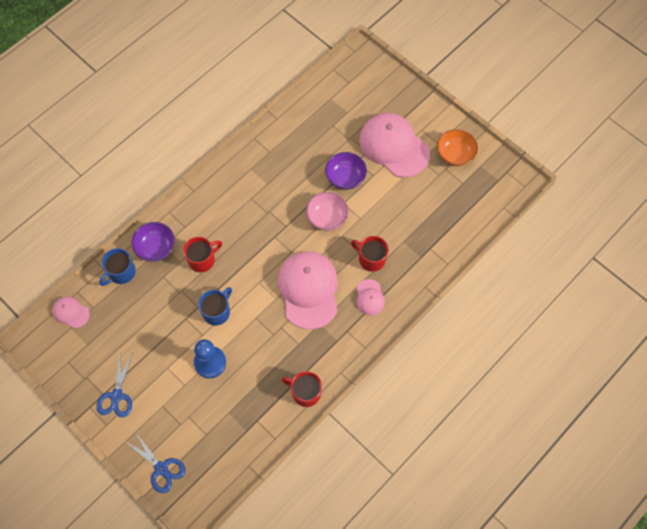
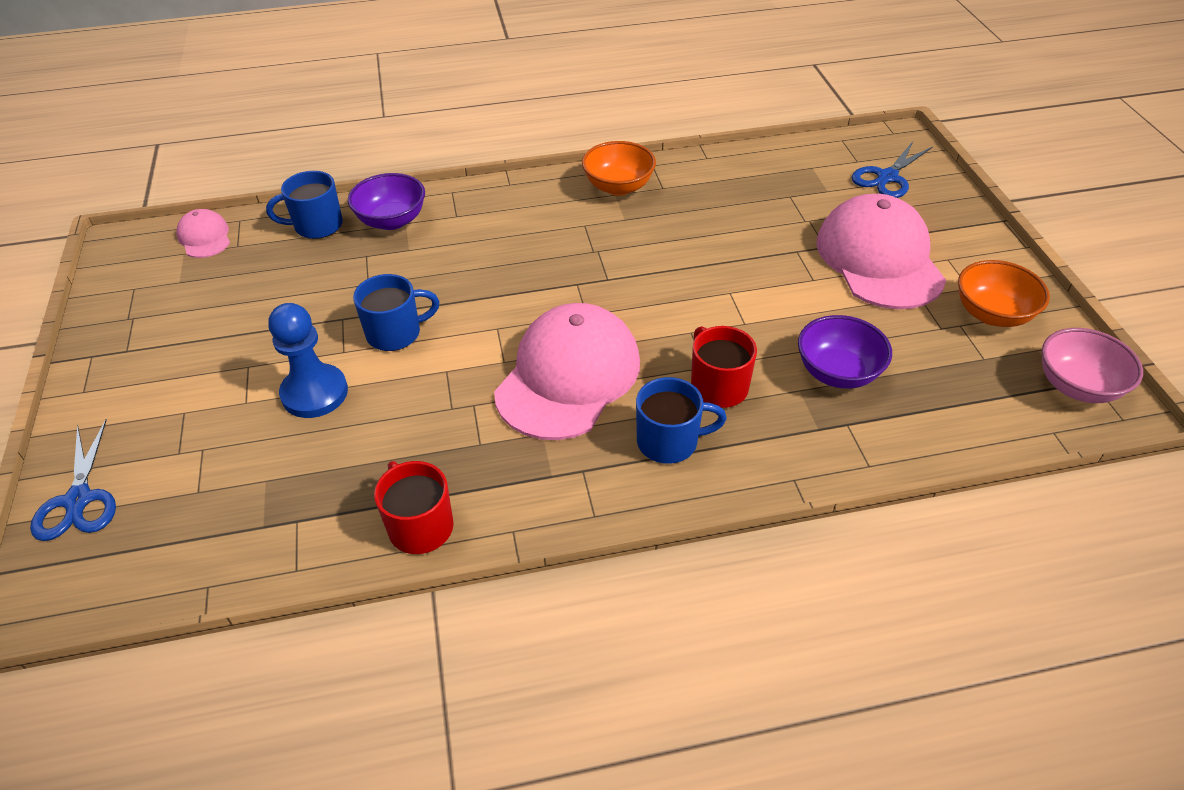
camera: 35 degrees right, 20 degrees down
blue scissors [96,352,133,418] -> blue scissors moved to [852,141,933,198]
red mug [183,237,222,272] -> none
pink bowl [306,192,349,231] -> pink bowl moved to [1042,328,1143,403]
purple bowl [325,152,367,190] -> purple bowl moved to [798,315,892,389]
pink cap [357,279,385,315] -> blue mug [636,377,727,464]
none -> orange bowl [582,141,656,196]

